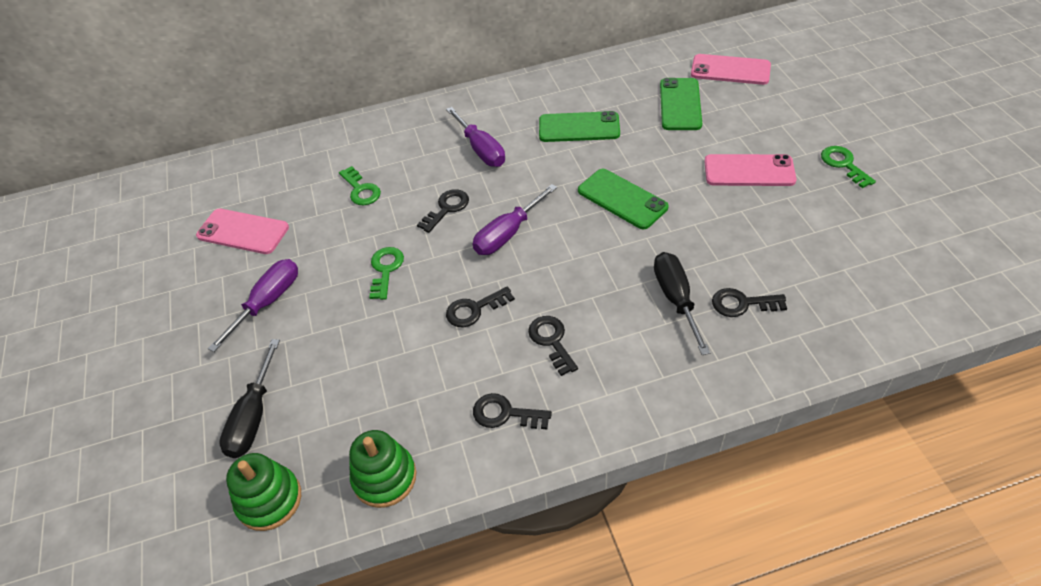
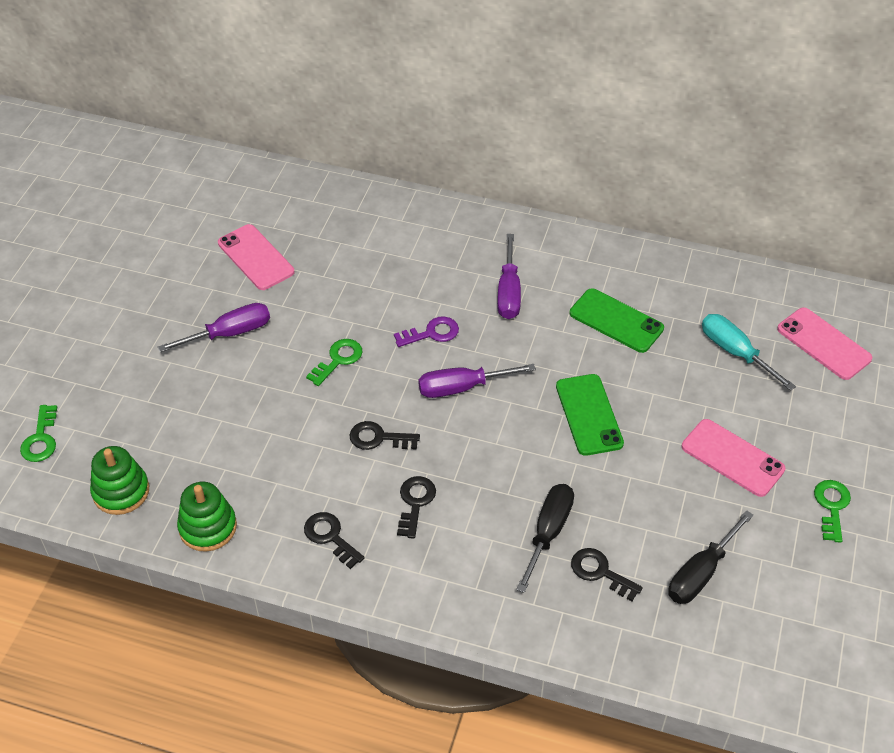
camera: 30 degrees right, 0 degrees up
black screwdriver [219,339,280,458] -> black screwdriver moved to [668,510,754,604]
green key [339,166,381,205] -> green key moved to [20,405,57,462]
black key [417,189,469,233] -> purple key [394,316,459,347]
green phone [660,78,702,130] -> turquoise screwdriver [702,314,796,391]

